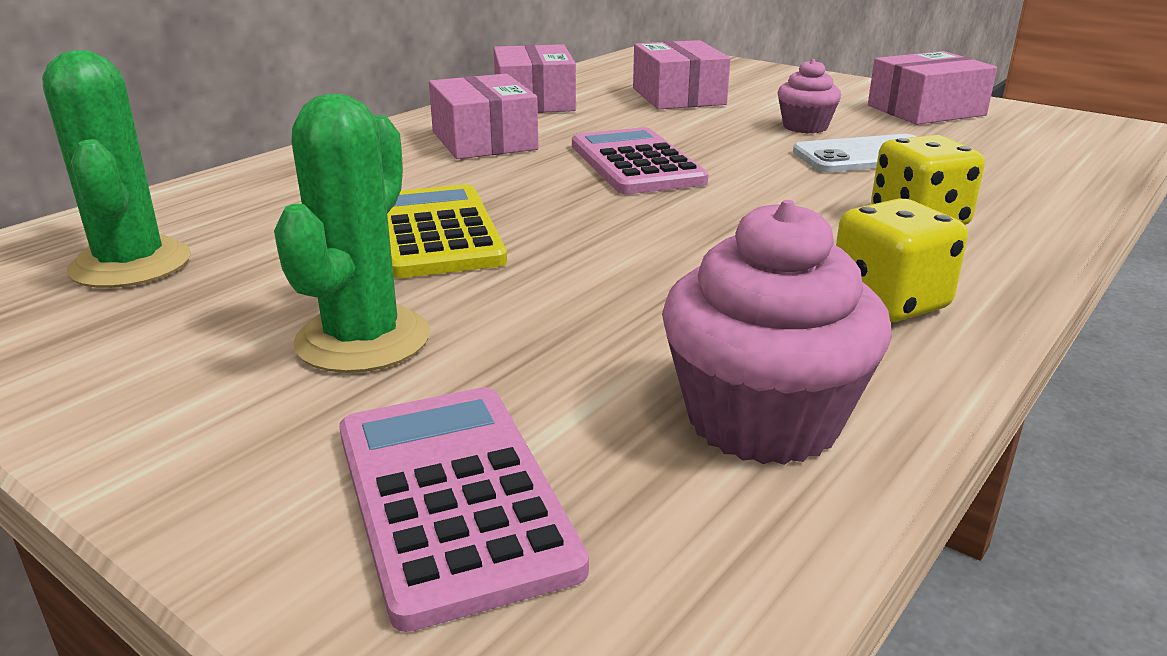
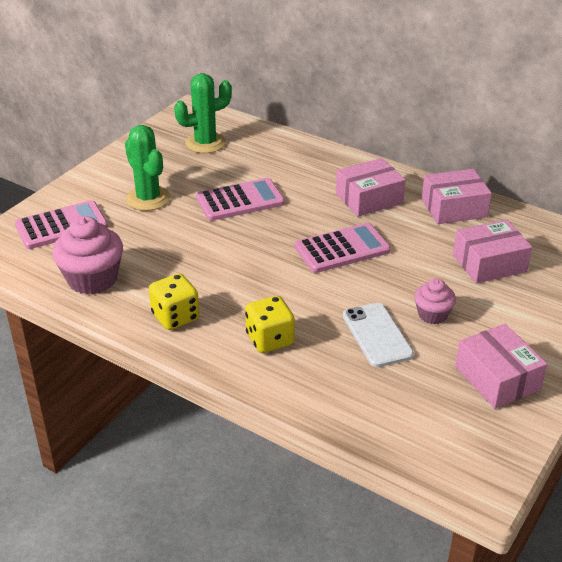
camera: 85 degrees right, 10 degrees up
green cactus [274,94,430,373] -> green cactus turned 45 degrees clockwise [125,125,171,211]
yellow calculator [387,184,507,278] -> pink calculator [196,178,285,221]

